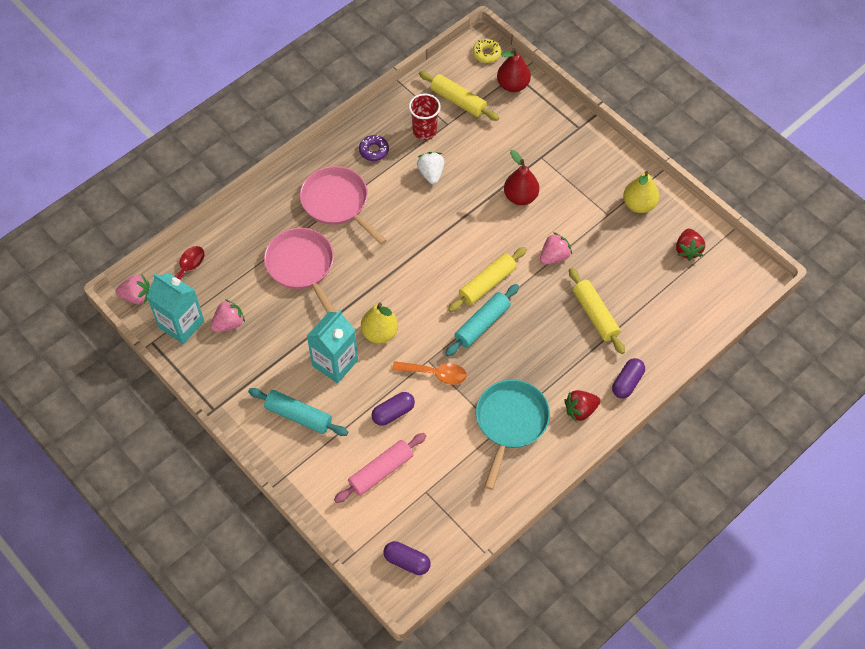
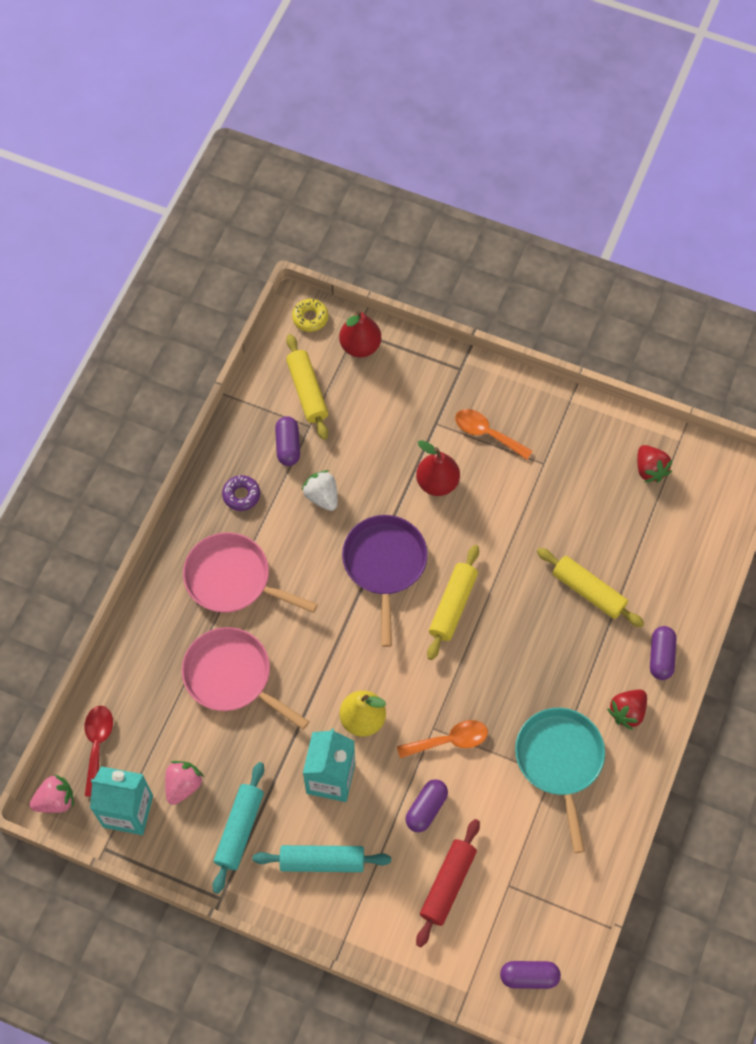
camera: 25 degrees left, 5 degrees up
pink rolling pin [334,433,426,503] -> red rolling pin [416,819,480,947]
red cup [409,94,441,140] -> purple capsule [275,416,300,466]
yellow rolling pin [419,71,499,121] -> yellow rolling pin turned 60 degrees clockwise [286,334,328,440]
turquoise rolling pin [445,284,519,356] -> turquoise rolling pin moved to [213,762,264,894]
pink strawberry [540,232,572,265] -> none
yellow pear [623,171,659,213] -> none
none -> purple pan [342,515,428,647]
none -> orange spoon [455,409,533,460]

